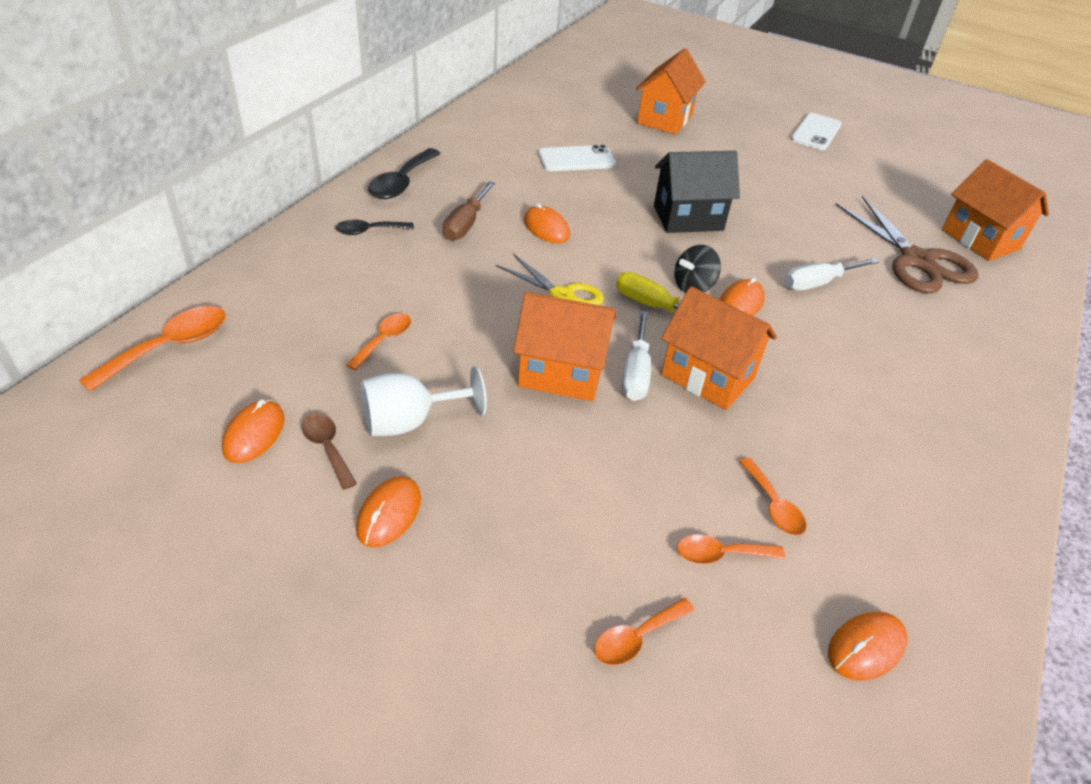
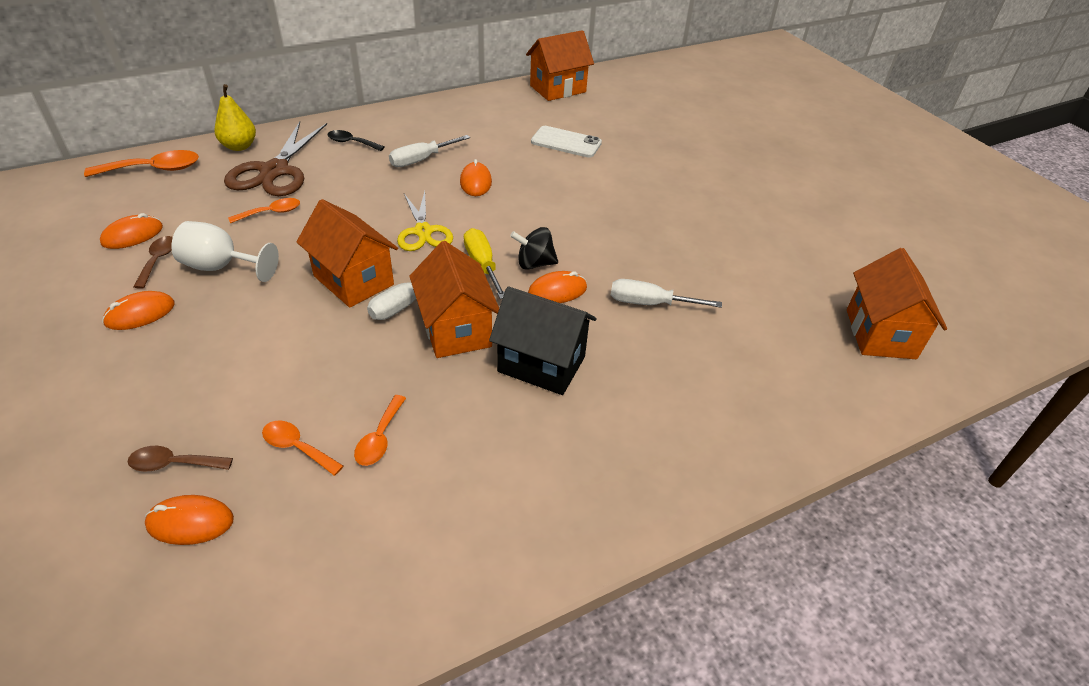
camera: 35 degrees right, 0 degrees up
black spoon [368,148,441,199] -> none
brown screwdriver [443,181,495,241] -> white screwdriver [389,135,470,167]
orange spoon [594,598,695,665] -> brown spoon [128,446,233,472]
orange house [636,48,706,134] -> orange house moved to [526,30,594,101]
black house [654,151,740,233] -> black house moved to [489,286,597,395]
white phone [791,113,842,150] -> none
orange mouse [828,612,907,681] -> orange mouse moved to [145,495,234,545]
brown scissors [835,197,979,293] -> brown scissors moved to [224,121,327,196]
none -> yellow pear [214,84,256,151]

